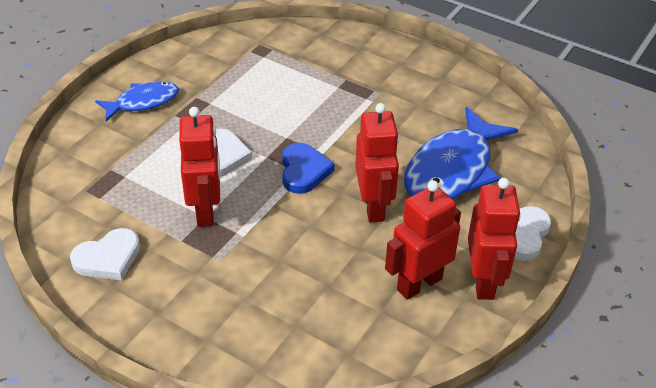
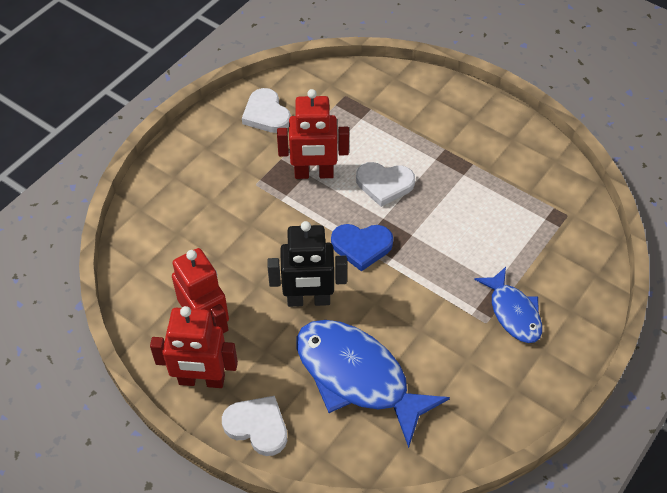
camera: 95 degrees right, 10 degrees up
blue fish [95,81,179,122] -> blue fish moved to [474,267,542,343]
red robot [355,103,399,222] -> black robot [267,221,347,307]

